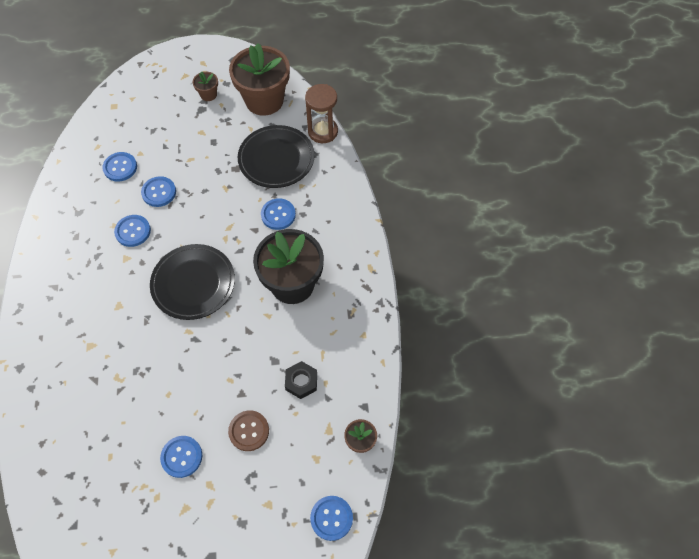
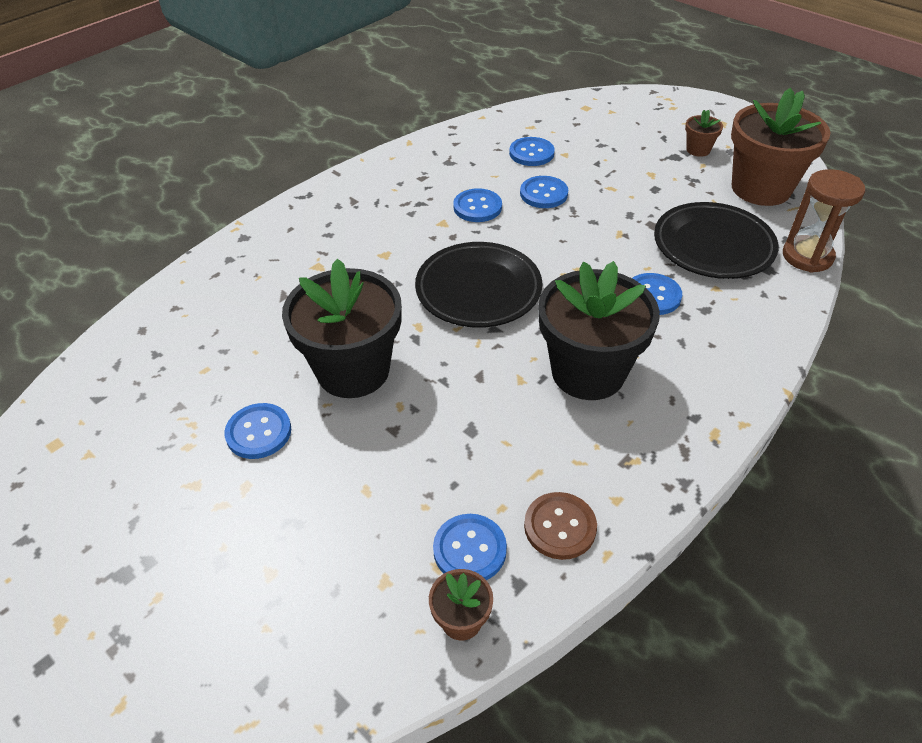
camera: 50 degrees right, 15 degrees down
brown button [228,410,269,451] -> brown button moved to [524,492,597,560]
black nut [285,361,317,399] -> none
blue button [310,496,353,541] -> blue button moved to [433,514,507,580]
none -> black flower pot [282,259,402,398]

